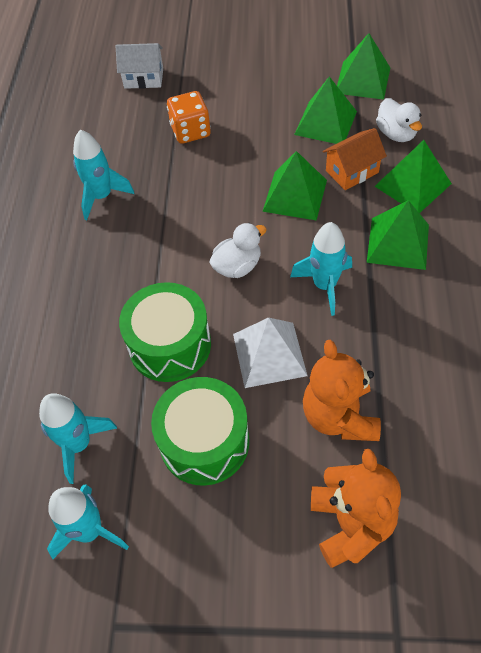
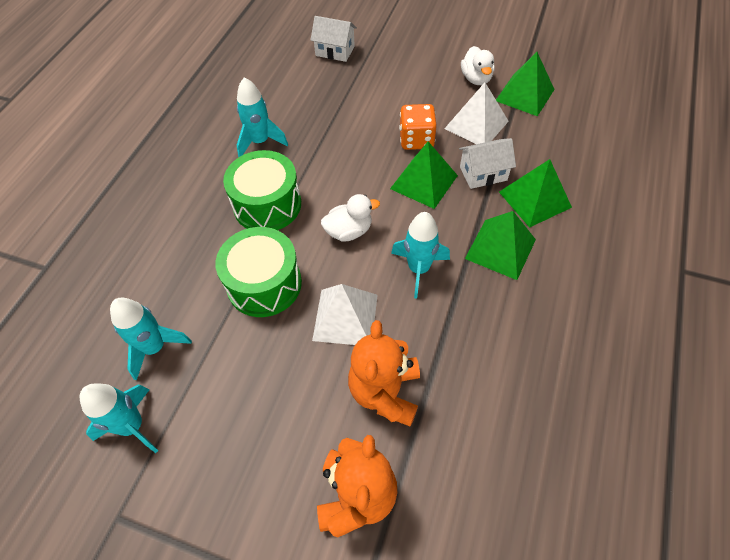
camera: 15 degrees right, 0 degrees up
green drum [151,377,249,486] -> green drum moved to [223,150,301,230]
orange dice [167,91,211,144] -> orange dice moved to [399,104,437,150]
green pyramid [294,76,357,144] -> white pyramid [444,82,509,144]
orange house [323,128,387,190] -> white house [459,138,516,189]
white duck [376,98,422,142] -> white duck moved to [461,46,495,85]

